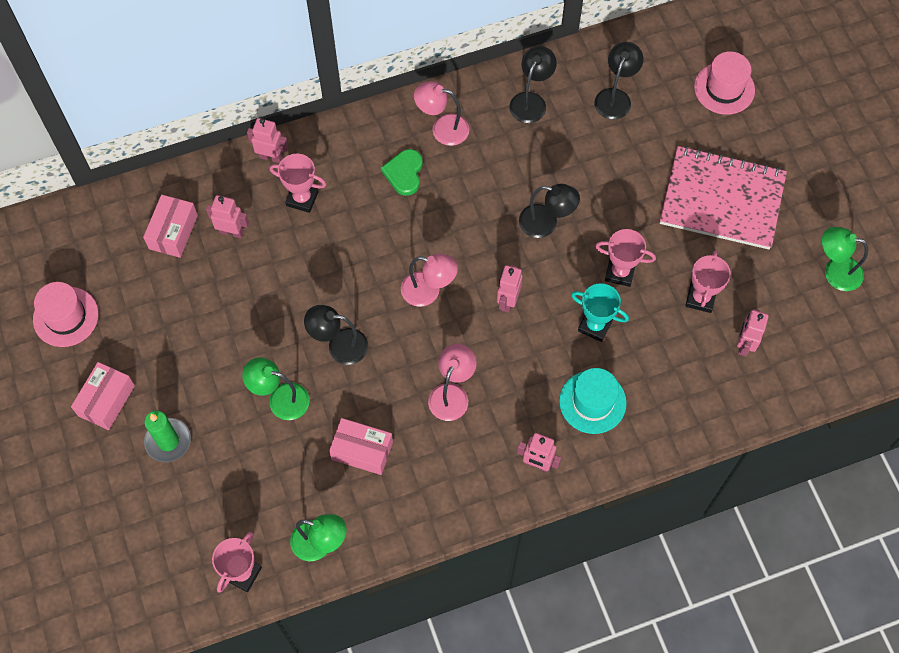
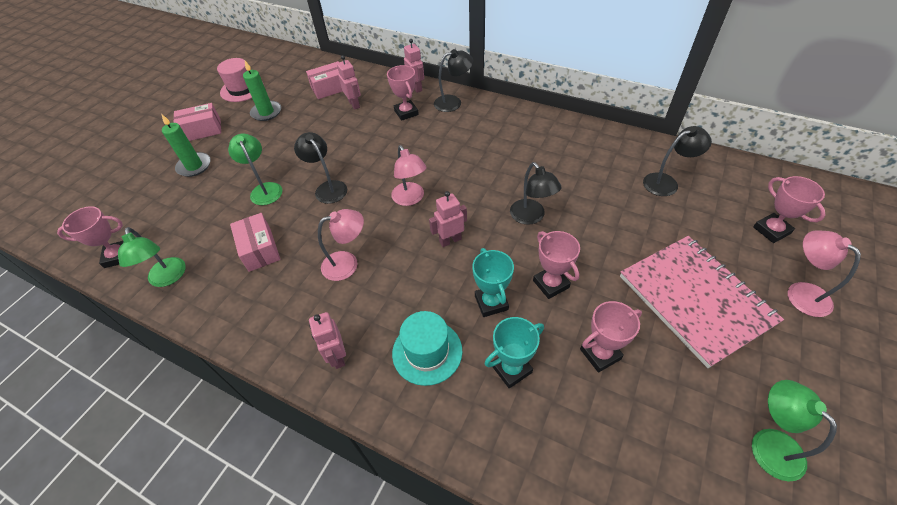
camera: 50 degrees right, 15 degrees down
green heart [381,149,423,196] -> none
pink lamp [414,81,469,146] -> pink lamp moved to [788,230,861,317]
black lamp [510,46,557,123] -> black lamp moved to [434,49,473,112]
pink hat [694,51,755,115] -> pink trophy [753,176,825,243]
pink robot [737,309,769,357] -> none
none -> green candle [243,61,281,121]
none -> turquoise trophy [485,317,544,388]

